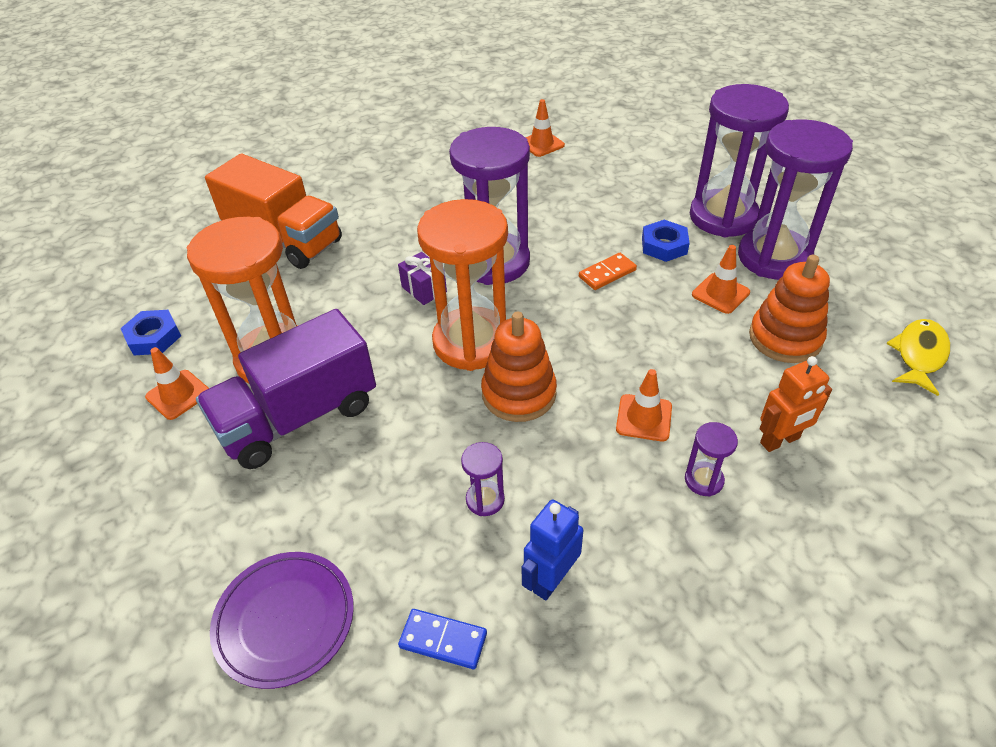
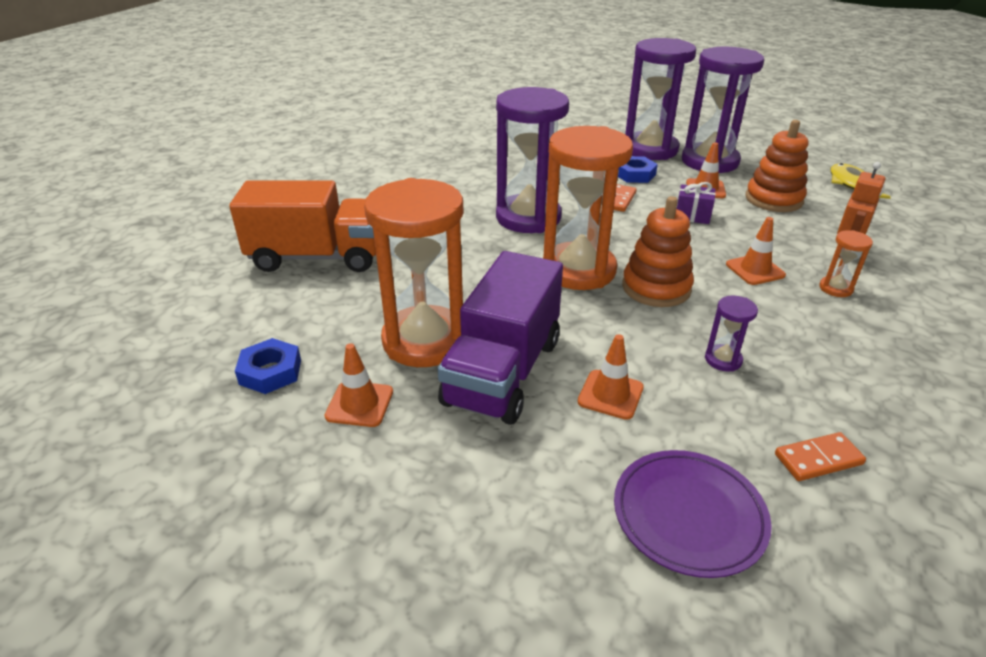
camera: 35 degrees left, 10 degrees down
purple gift [398,252,447,305] -> purple gift moved to [676,182,716,224]
blue domino [398,609,487,669] -> orange domino [775,432,866,481]
blue robot [521,499,583,601] -> none
orange traffic cone [525,99,565,157] -> orange traffic cone moved to [577,334,644,420]
purple hourglass [685,422,738,497] -> orange hourglass [819,230,873,297]

